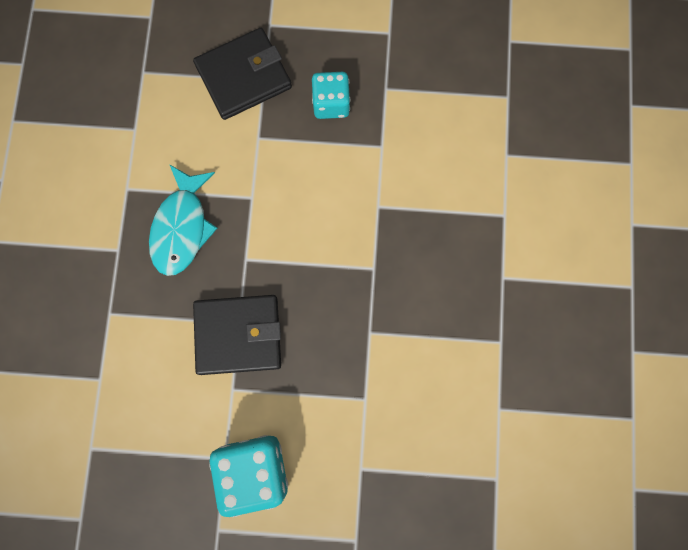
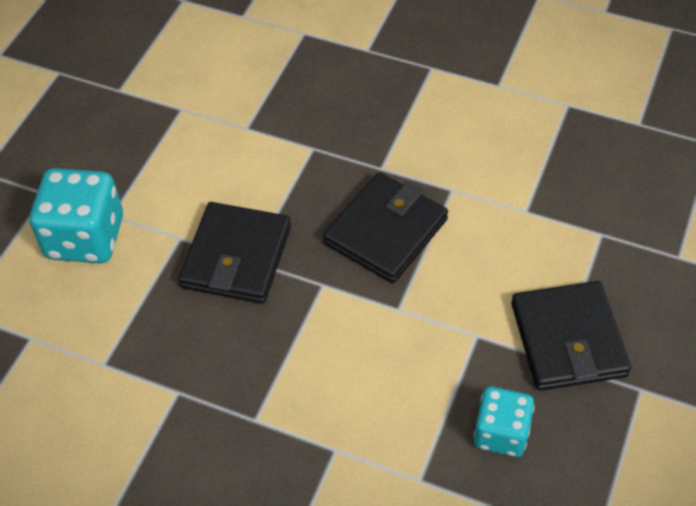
camera: 110 degrees right, 25 degrees down
turquoise fish [149,164,217,276] -> black wallet [323,172,448,283]

